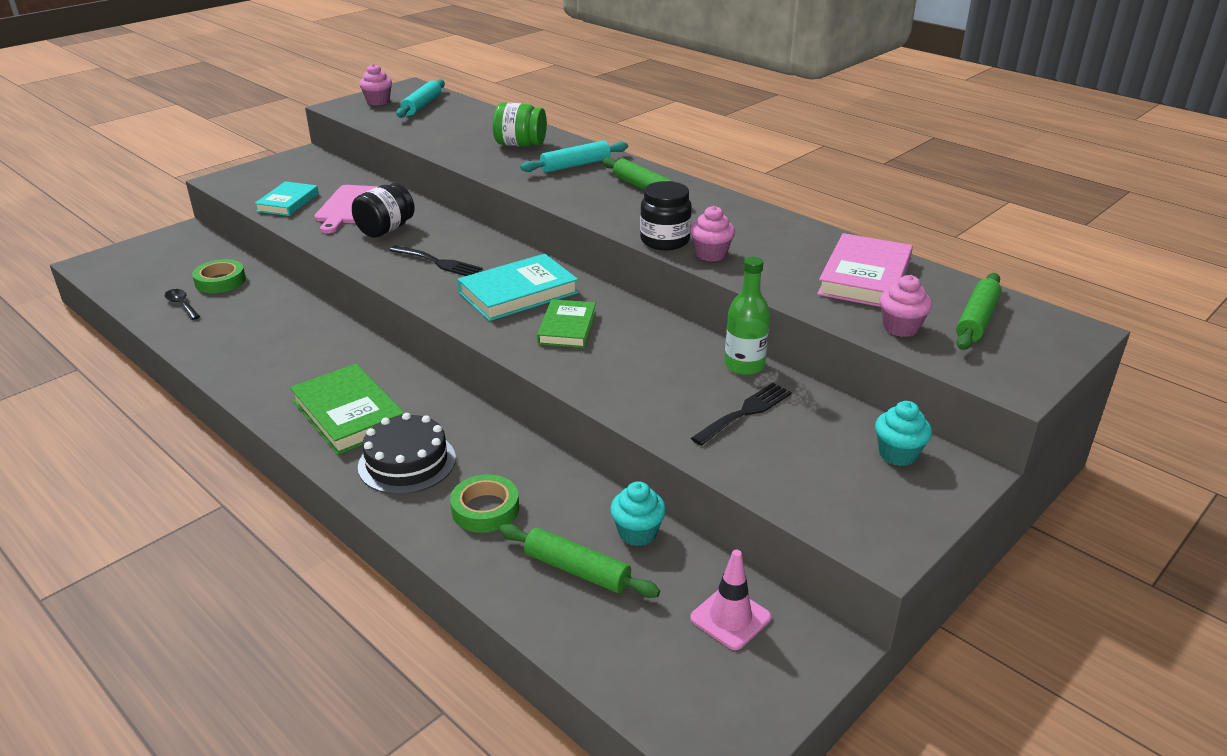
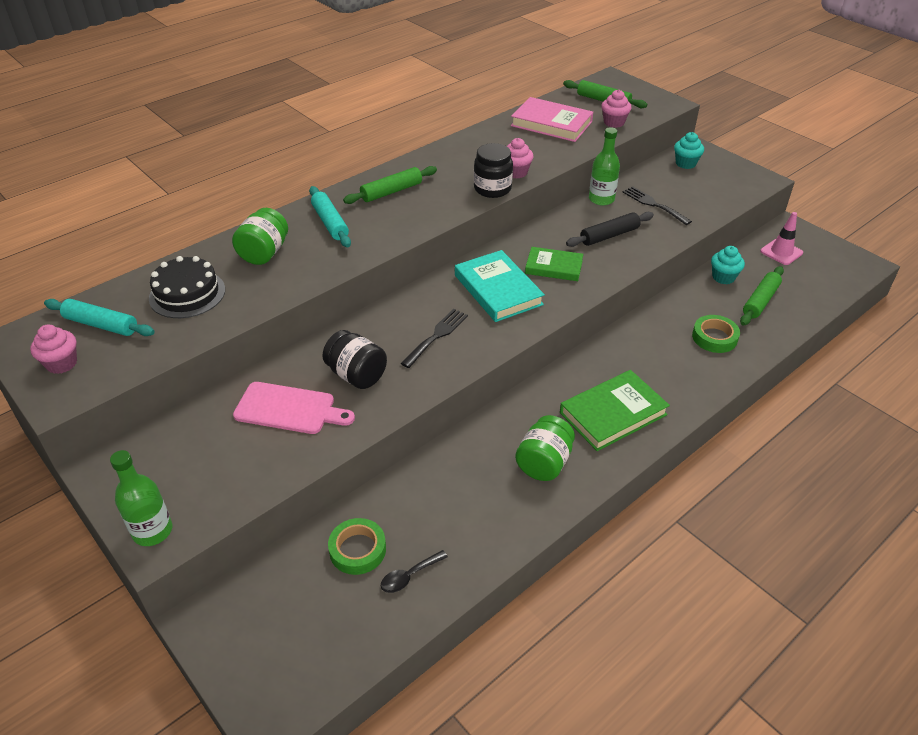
camera: 85 degrees left, 10 degrees up
turquoise book [254,181,319,216] -> none
black cake [358,413,456,494] -> black cake moved to [149,256,225,318]
none -> green bottle [110,450,172,546]
none -> green jar [515,415,575,481]
none -> black rolling pin [566,212,654,247]

